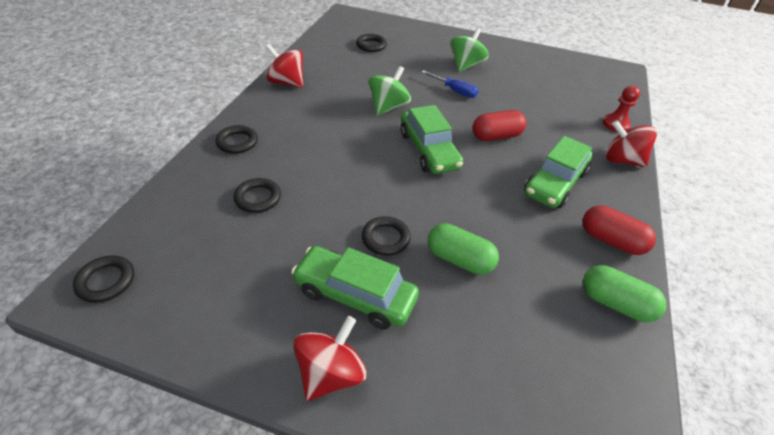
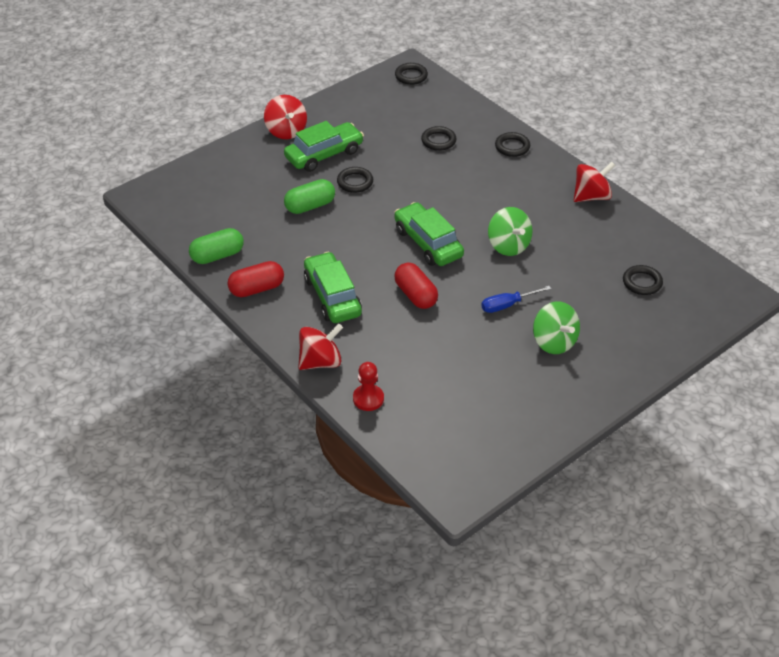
camera: 125 degrees right, 0 degrees up
green car [401,105,463,174] -> green car turned 45 degrees clockwise [394,202,464,266]
red capsule [473,110,527,141] -> red capsule turned 45 degrees counterclockwise [394,263,438,309]

